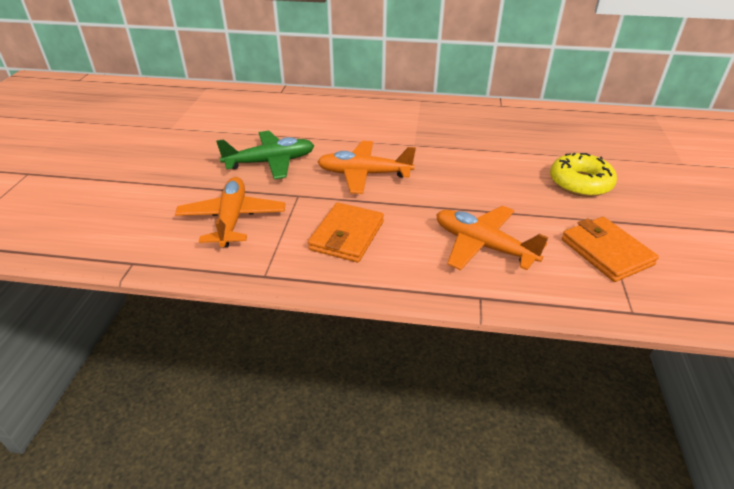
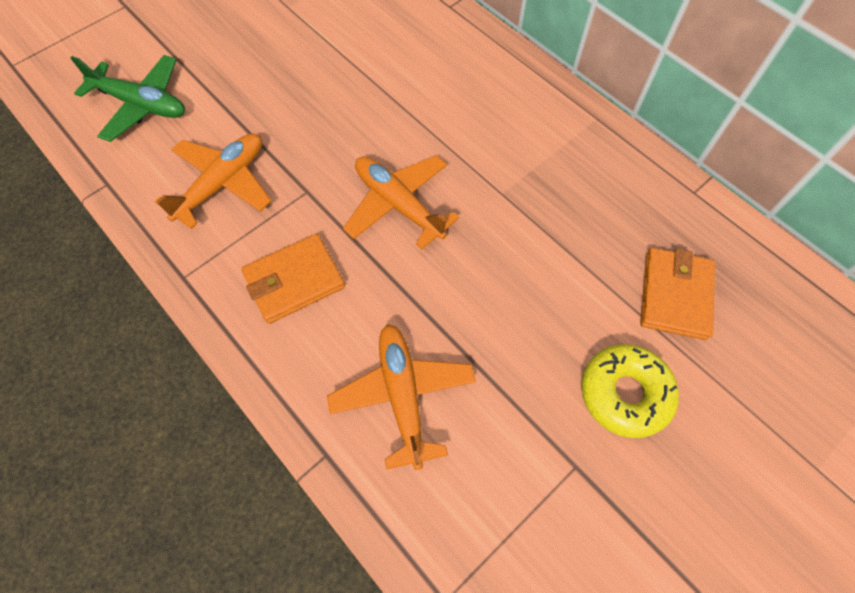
camera: 40 degrees right, 25 degrees up
green plane [216,131,315,180] -> green plane moved to [70,55,185,142]
orange wallet [562,217,659,282] -> orange wallet moved to [640,248,715,340]

